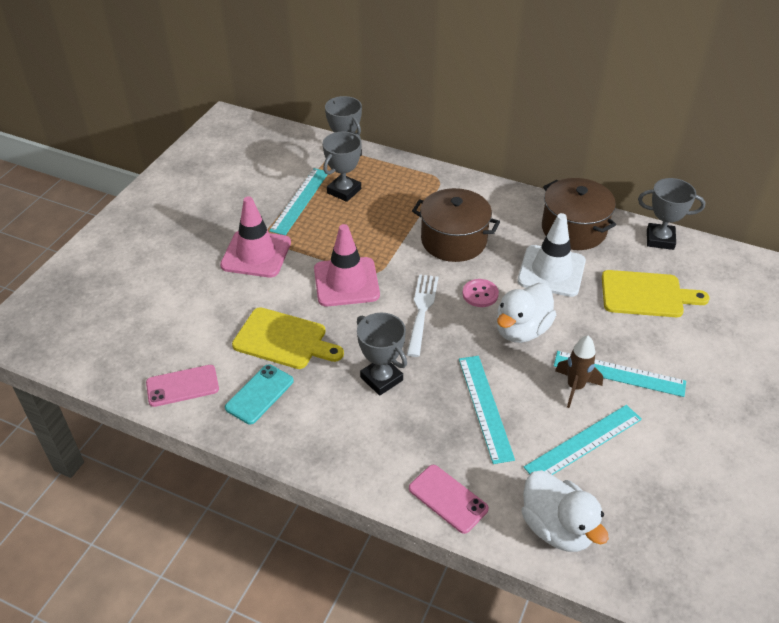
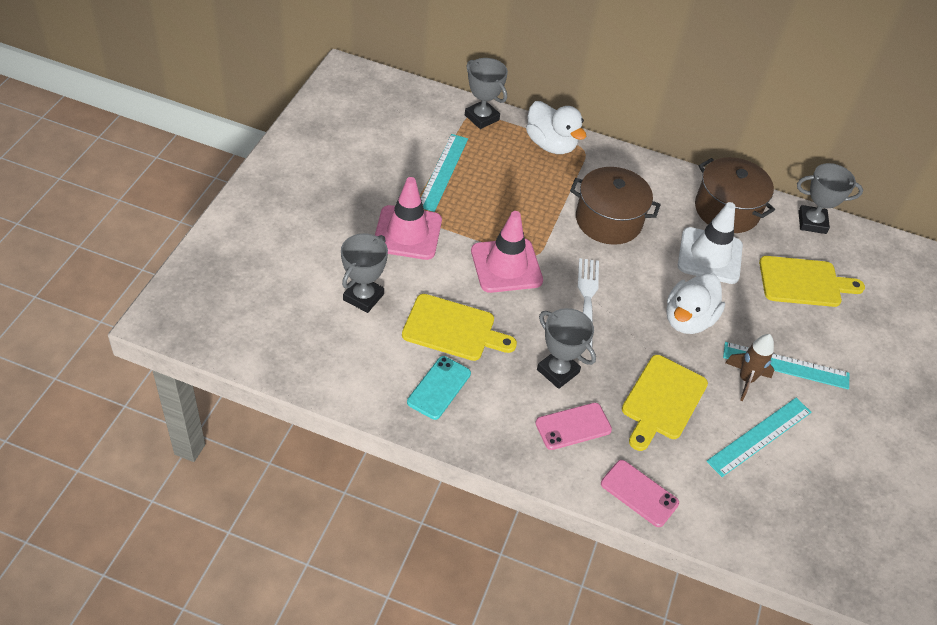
camera: 10 degrees left, 5 degrees up
pink phone [146,365,219,407] -> pink phone moved to [535,403,612,450]
grey trophy [322,132,362,202] -> grey trophy moved to [341,233,388,313]
turquoise ruler [459,356,515,464] -> yellow cutting board [622,355,708,451]
pink button [462,279,499,307] -> none
white duck [522,470,609,552] -> white duck moved to [526,101,586,154]

